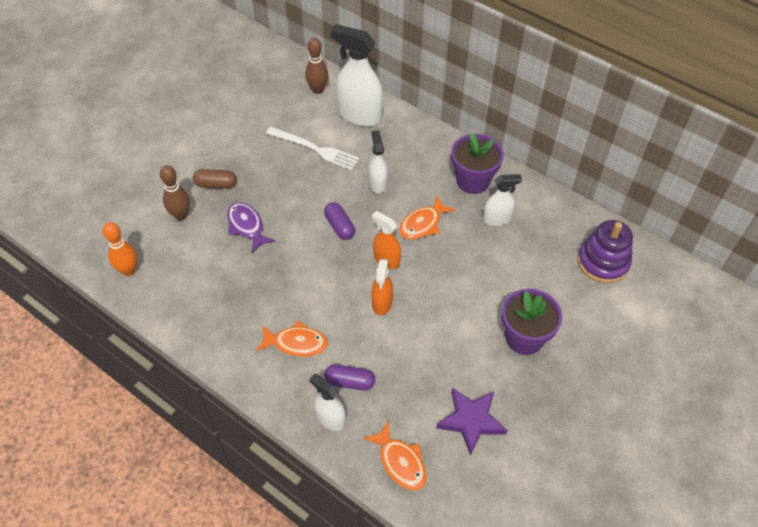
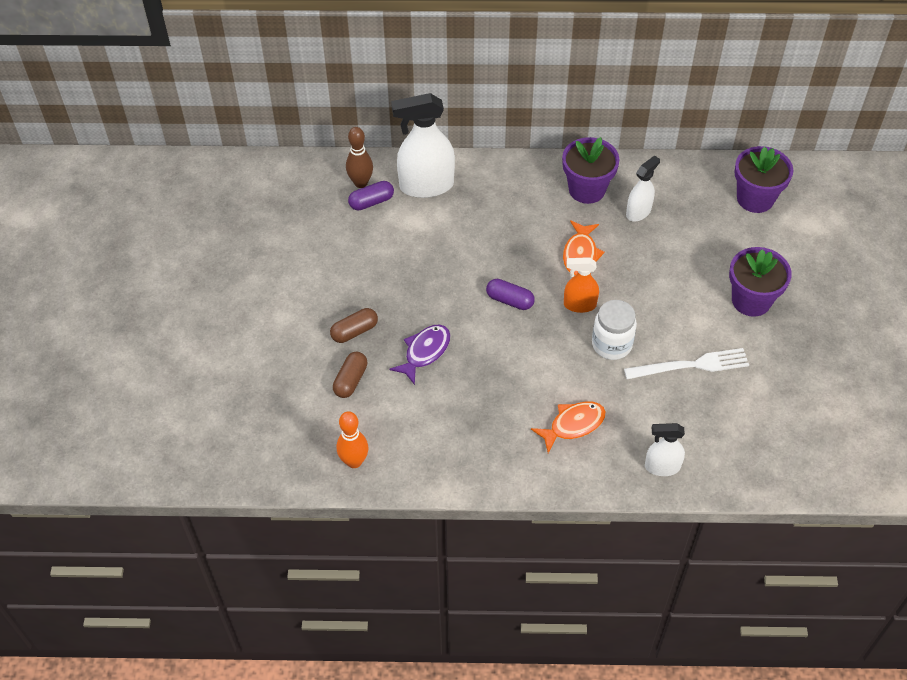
camera: 35 degrees left, 0 degrees up
brown bowling pin [160,165,190,221] -> brown capsule [333,352,367,398]
purple fish [227,202,275,253] -> purple fish turned 105 degrees clockwise [389,325,450,385]
white fork [266,127,359,170] -> white fork moved to [624,348,749,379]
purple capsule [324,365,375,391] -> purple capsule moved to [348,181,394,210]
orange fish [363,421,427,491] -> none
white spray bottle [368,130,388,193] -> none
orange spray bottle [371,259,393,315] -> white jar [592,300,637,360]
purple star [436,388,508,455] -> none
purple stacking toy [577,220,633,284] -> purple flower pot [734,146,793,213]

